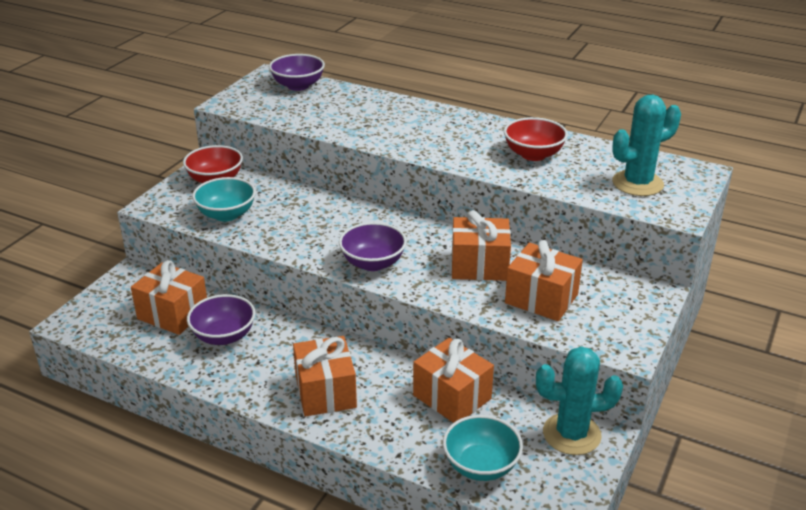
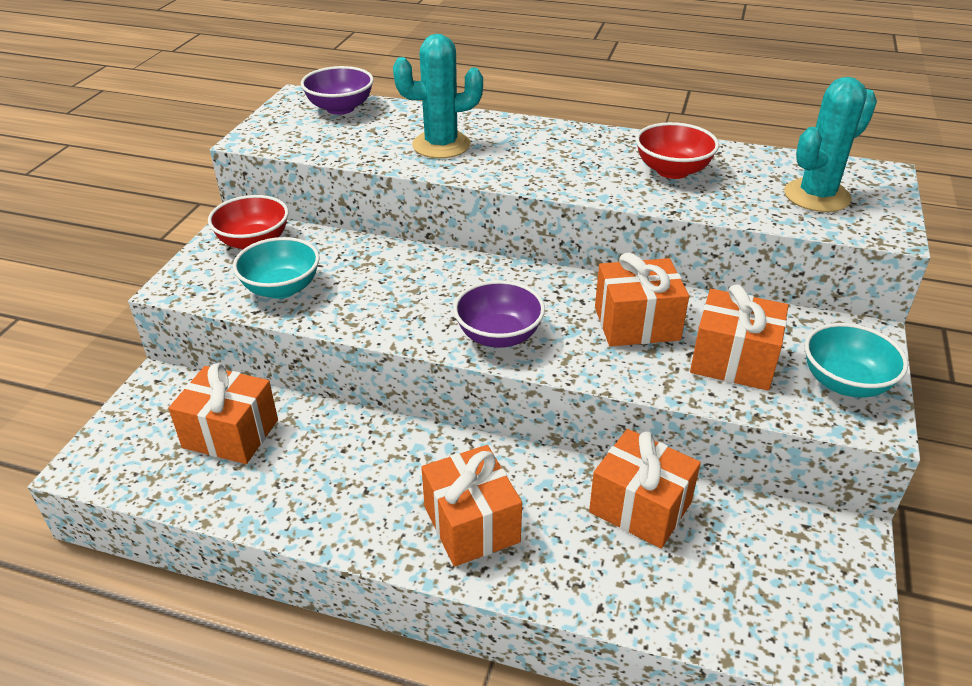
camera: 10 degrees left, 5 degrees up
purple bowl [187,294,256,345] -> none
turquoise bowl [443,415,523,481] -> turquoise bowl moved to [805,323,908,397]
turquoise cactus [536,346,623,455] -> turquoise cactus moved to [393,34,483,158]

